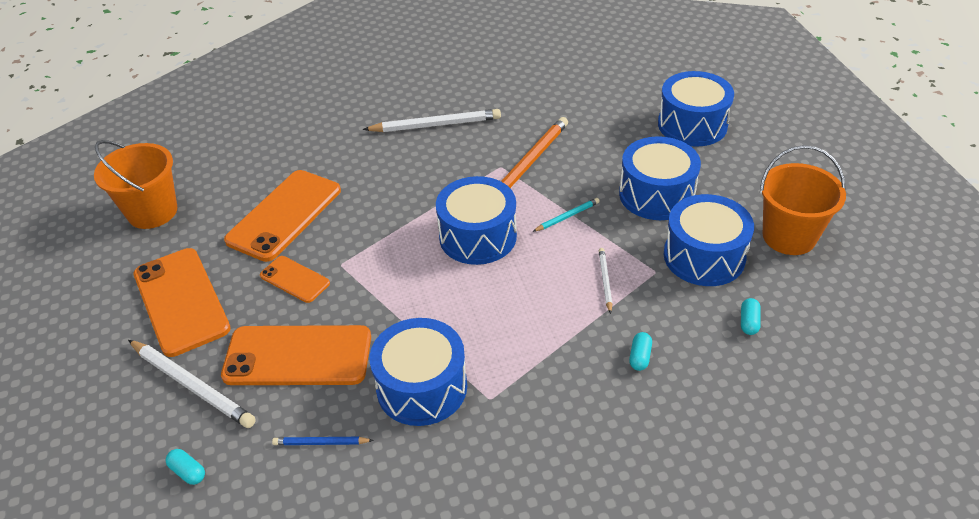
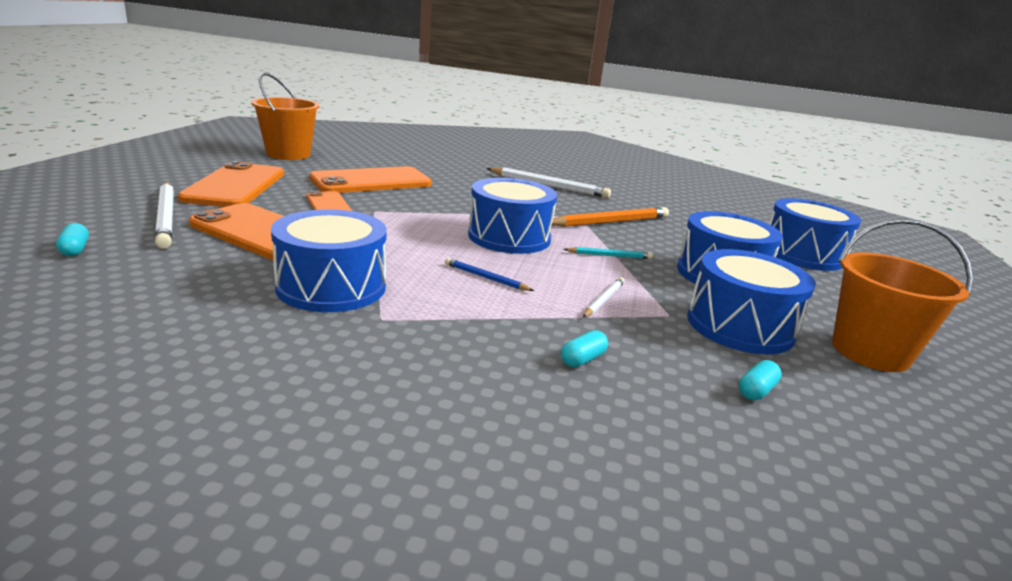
camera: 25 degrees right, 20 degrees down
blue pencil [272,437,374,445] -> blue pencil moved to [445,258,534,291]

